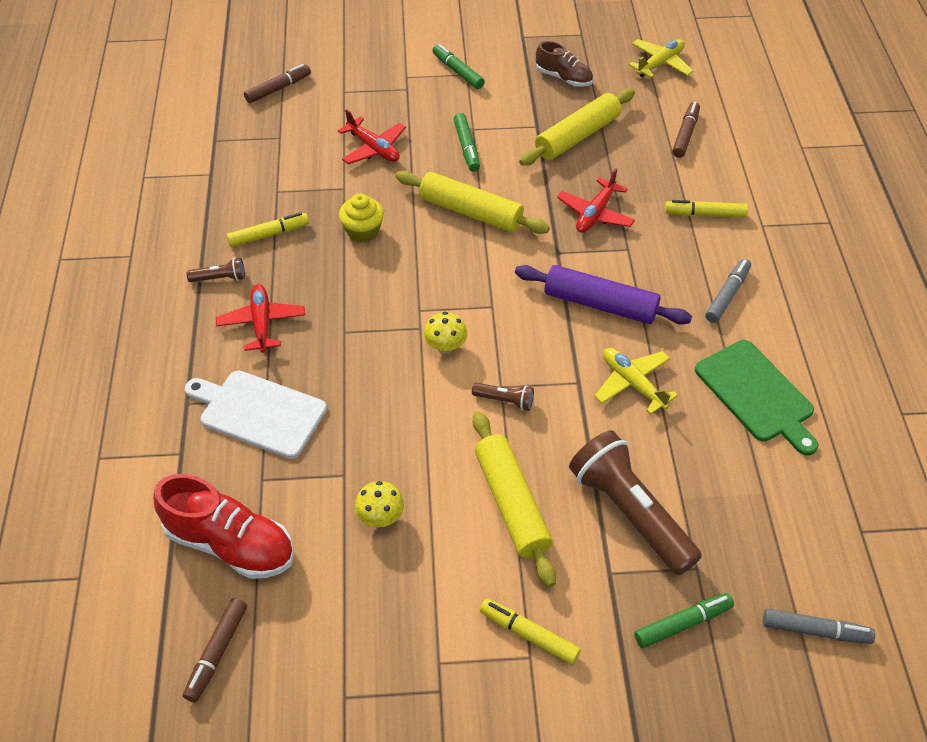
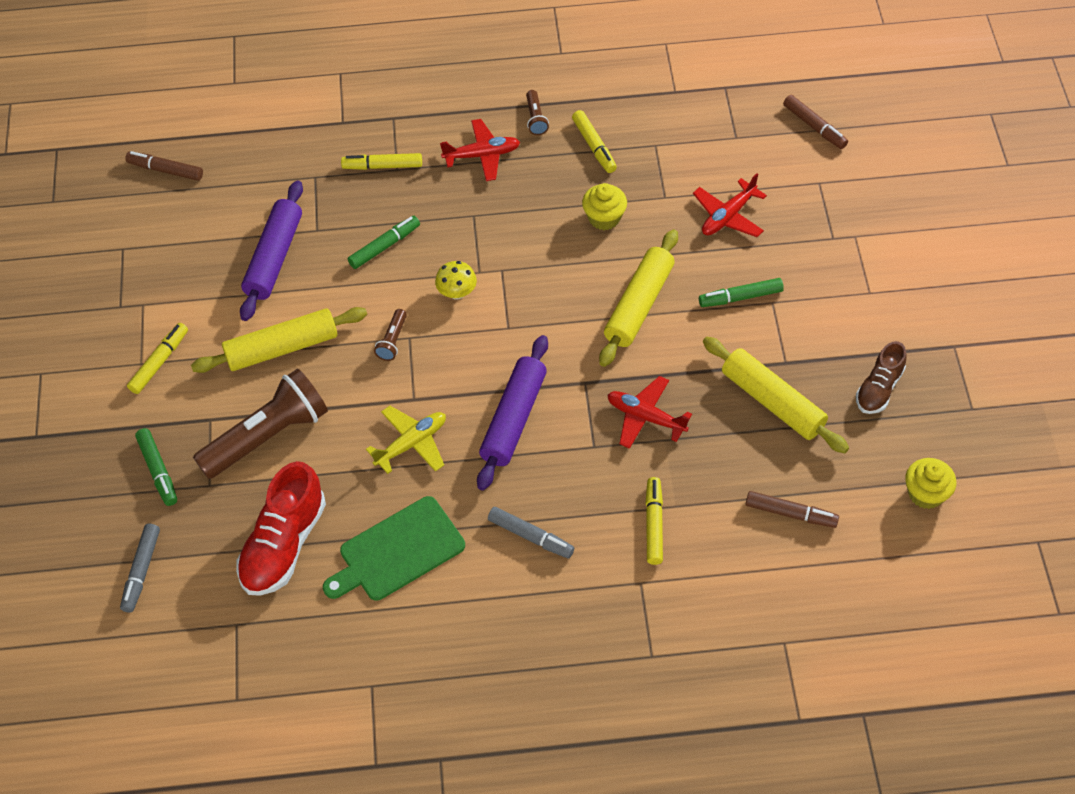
camera: 90 degrees right, 5 degrees up
red shoe [153,474,294,579] -> red shoe moved to [236,461,326,596]
white cutting board [185,370,327,459] -> yellow marker [341,153,422,170]
yellow mushroom [355,481,404,527] -> purple rolling pin [240,180,303,321]
green marker [433,44,485,89] -> green marker moved to [348,216,420,269]
yellow plane [629,39,693,78] -> yellow cupcake [905,458,956,509]

